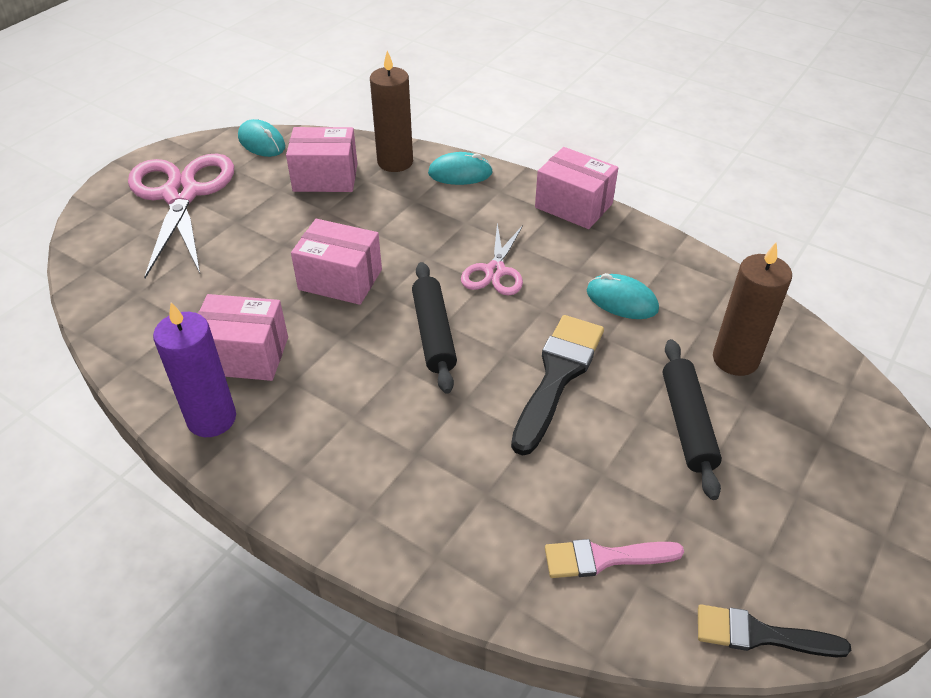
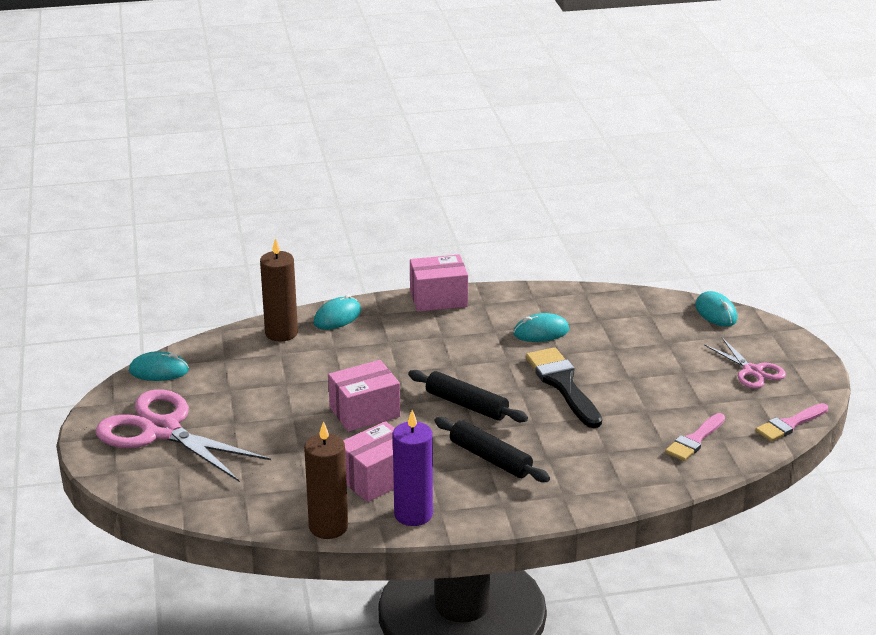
camera: 45 degrees left, 15 degrees down
pink box [286,127,357,192] -> none
pink scissors [461,223,523,296] -> pink scissors moved to [704,338,786,389]
black rolling pin [663,339,722,500] -> black rolling pin moved to [435,417,550,482]
black brush [698,605,851,657] -> pink brush [755,403,828,442]
brown candle [713,243,792,376] -> brown candle moved to [304,421,348,539]
none -> turquoise mouse [695,291,737,327]

